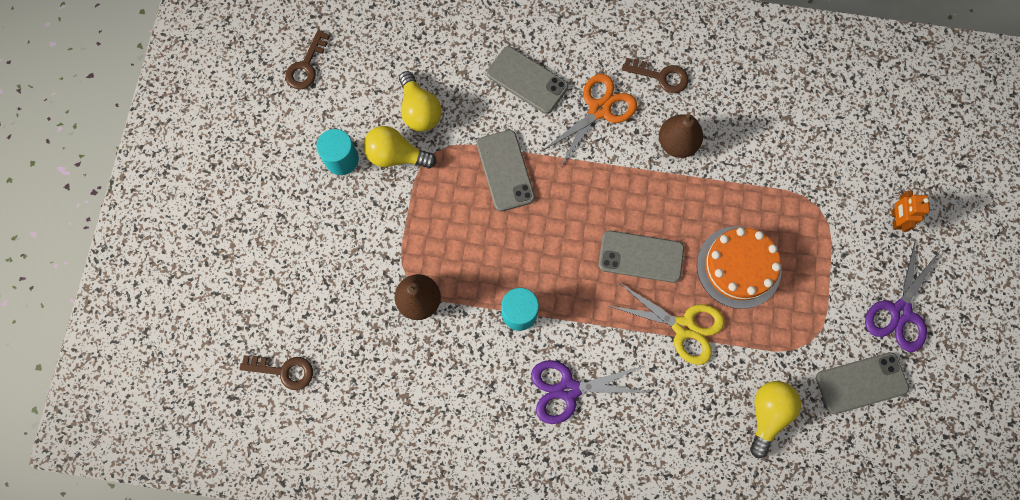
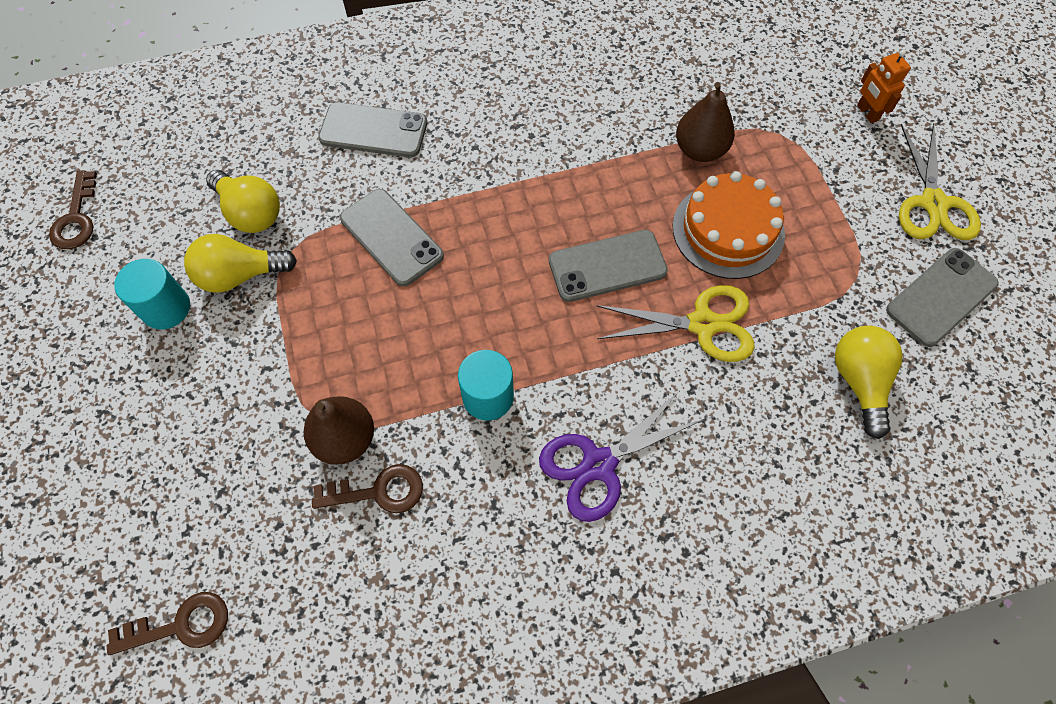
camera: 25 degrees left, 10 degrees down
orange scissors [542,74,637,166] -> none
brown key [622,58,689,93] -> brown key moved to [312,464,423,513]
brown pear [659,113,703,158] -> brown pear moved to [676,82,735,162]
purple scissors [865,240,940,352] -> yellow scissors [899,124,981,240]

